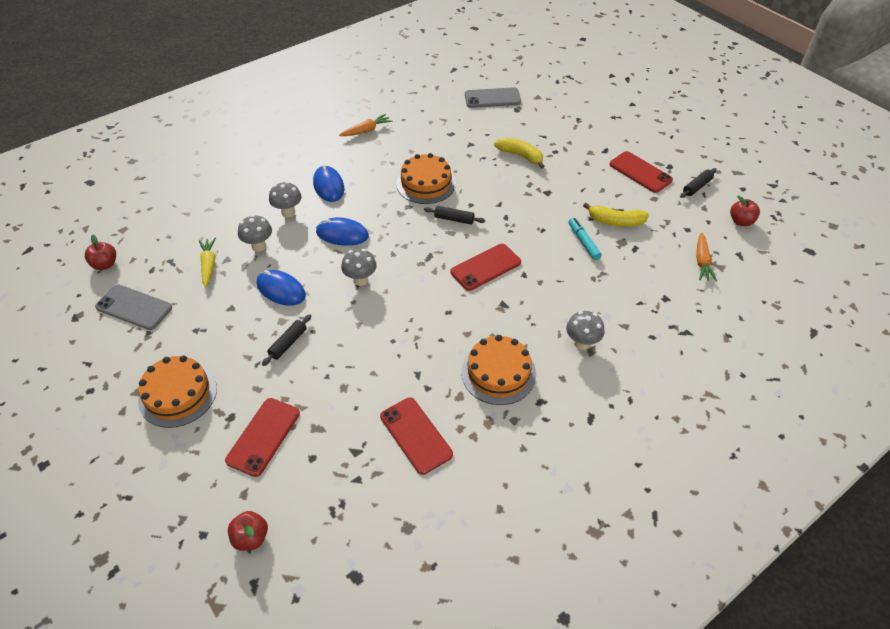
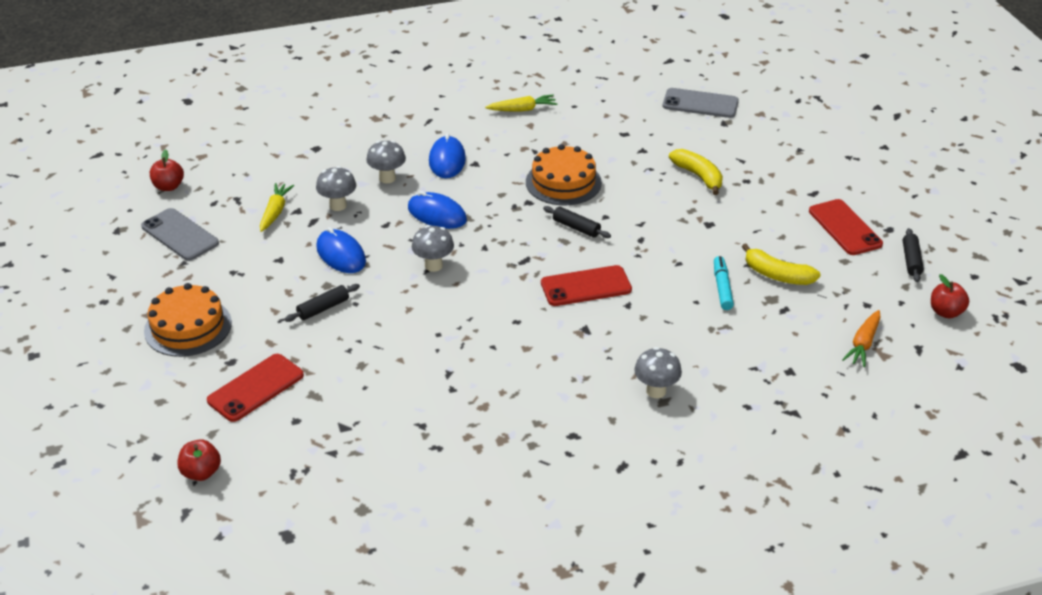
camera: 20 degrees right, 10 degrees down
orange carrot [339,114,392,136] -> yellow carrot [485,94,557,112]
red phone [380,398,453,475] -> none
orange cake [461,335,536,405] -> none
black rolling pin [680,168,717,198] -> black rolling pin turned 60 degrees counterclockwise [903,228,924,282]

